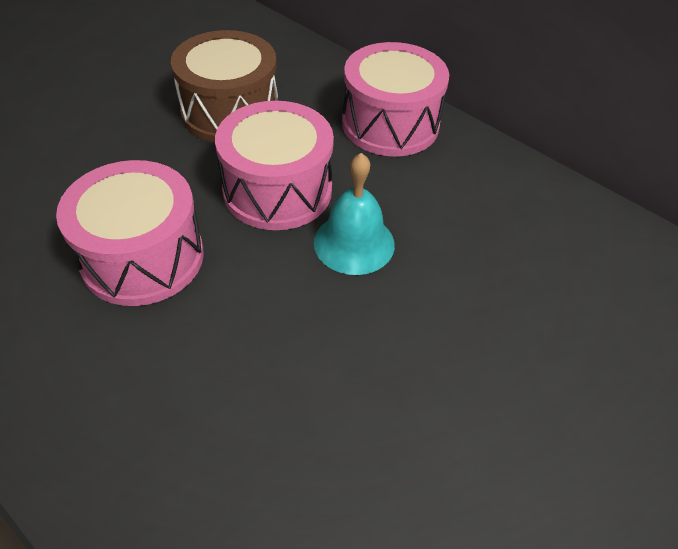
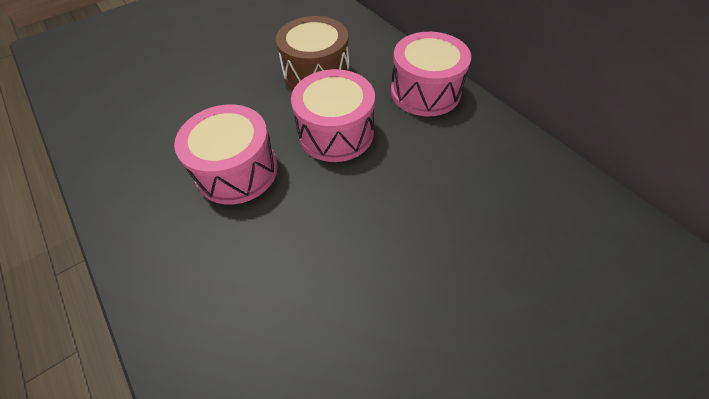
camera: 15 degrees right, 5 degrees up
turquoise bell [314,153,395,275] -> none

